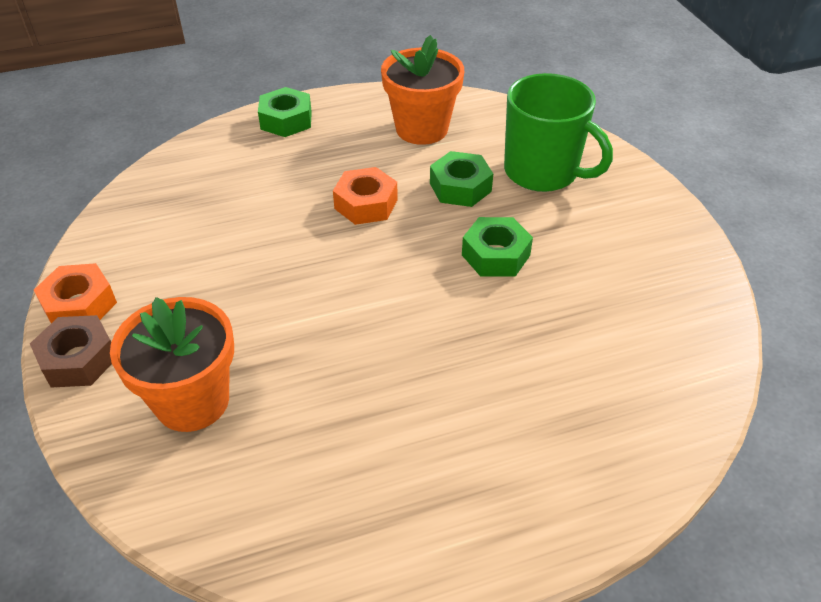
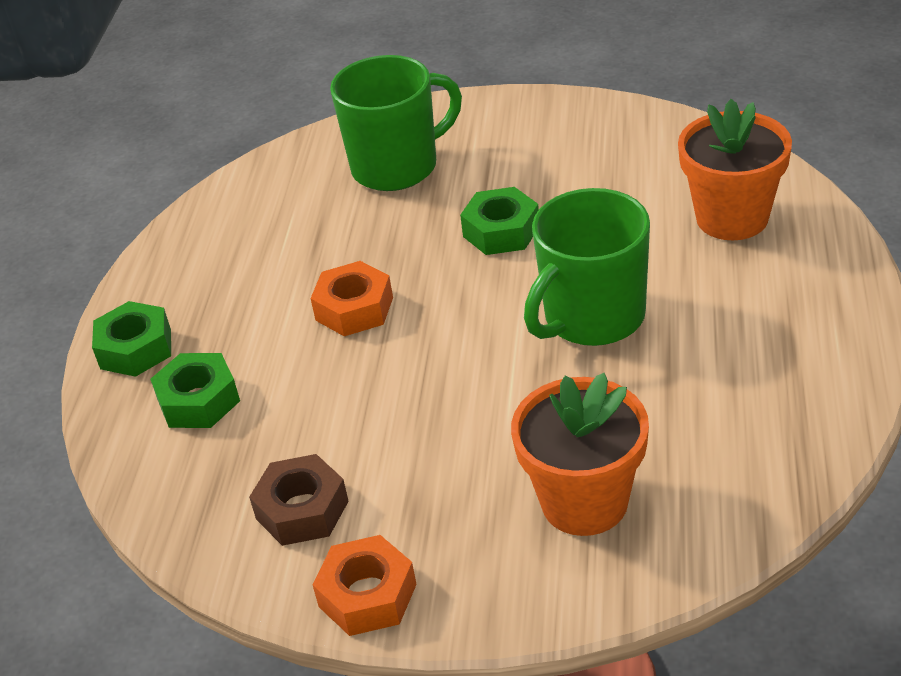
camera: 60 degrees left, 5 degrees down
brown nut [30,315,112,388] -> brown nut moved to [249,454,349,546]
orange flower pot [381,35,464,145] -> orange flower pot moved to [678,99,792,240]
green nut [430,151,493,207] -> green nut moved to [150,353,240,428]
none -> green mug [524,188,650,346]

